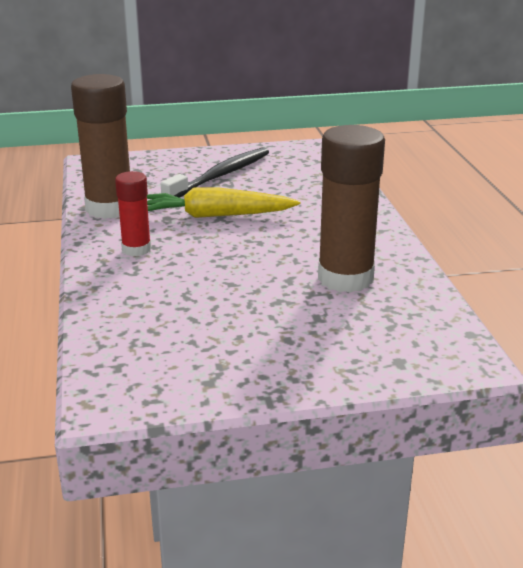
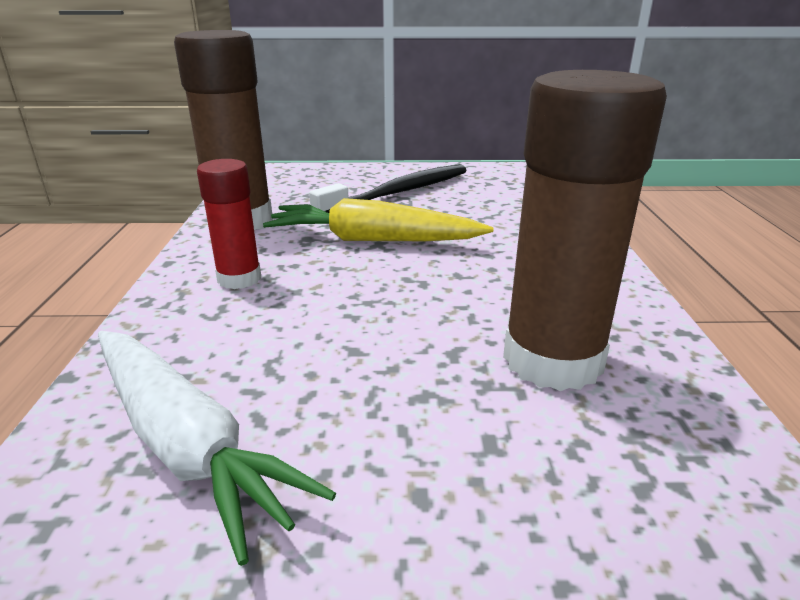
camera: 10 degrees right, 0 degrees up
none -> white carrot [98,331,336,566]

